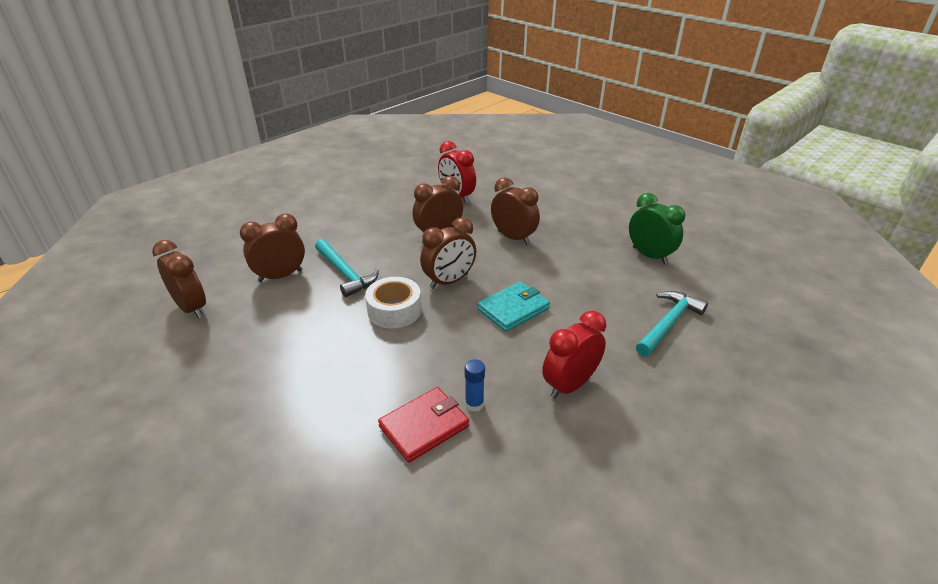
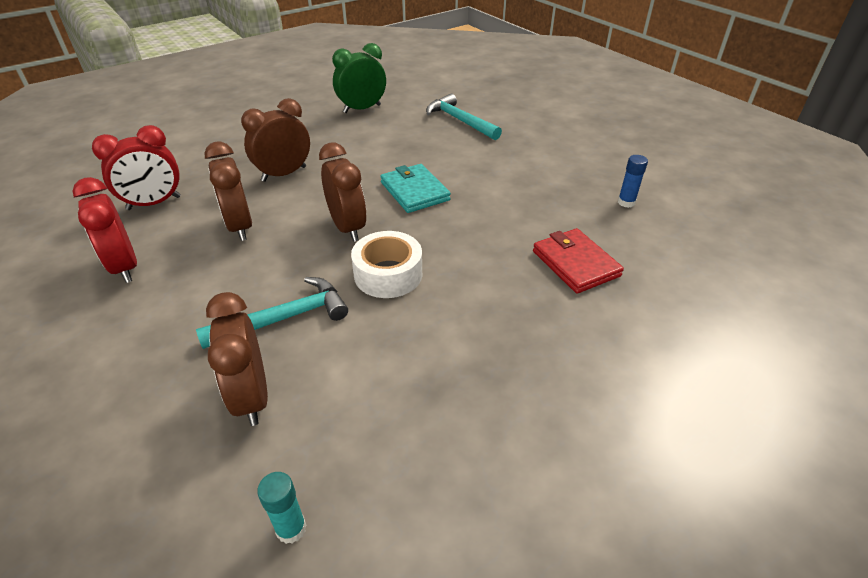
camera: 80 degrees left, 5 degrees up
brown clock [152,240,206,319] -> turquoise glue stick [257,472,307,544]
blue glue stick [465,359,485,412] -> blue glue stick moved to [618,155,648,208]
red clock [542,311,606,399] -> red clock moved to [73,177,137,283]

